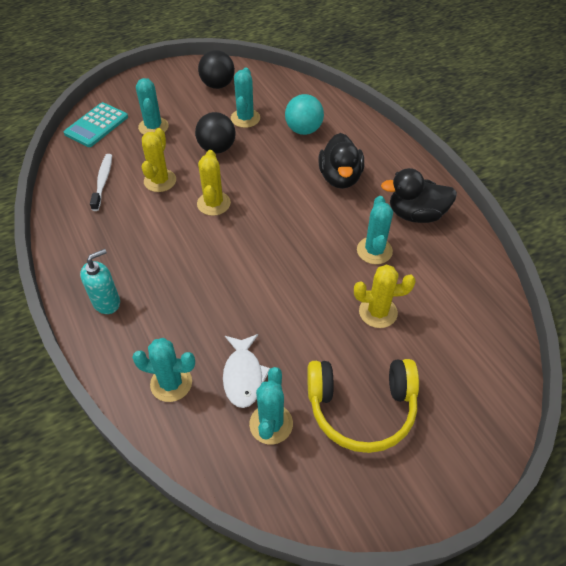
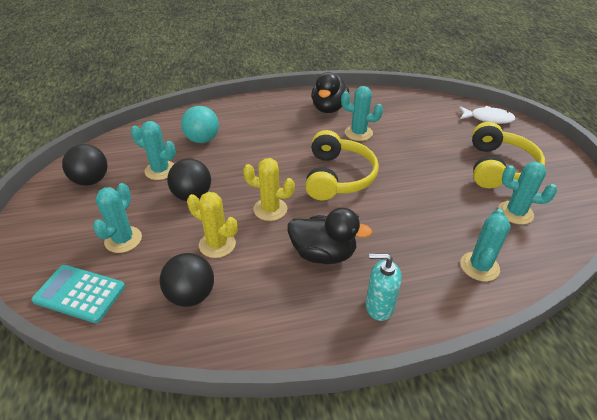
camera: 75 degrees left, 10 degrees down
turquoise calculator [64,102,128,147] -> turquoise calculator turned 150 degrees clockwise [31,265,125,323]
turquoise soap dispenser [80,249,120,314] -> turquoise soap dispenser turned 60 degrees counterclockwise [366,253,402,321]
white toothbrush [90,154,112,211] -> black ball [159,253,214,307]
turquoise cactus [136,78,169,135] -> turquoise cactus turned 75 degrees counterclockwise [93,183,142,253]
white fish [223,334,270,408] -> white fish moved to [459,106,515,124]
black duck [318,133,364,189] -> black duck moved to [288,208,372,264]
yellow cactus [354,264,416,328] -> none
none -> yellow headphones [305,130,379,200]

